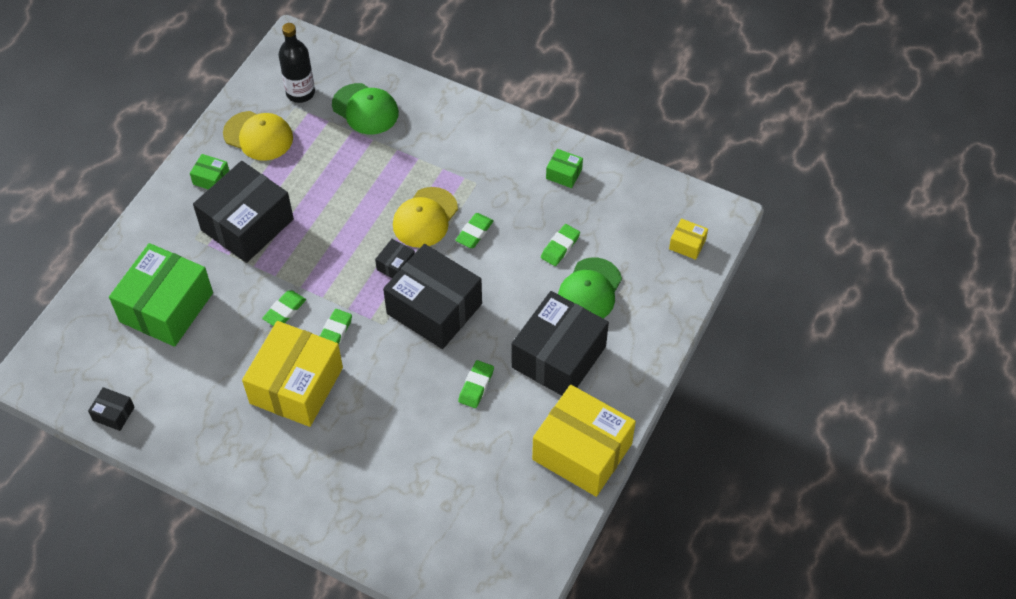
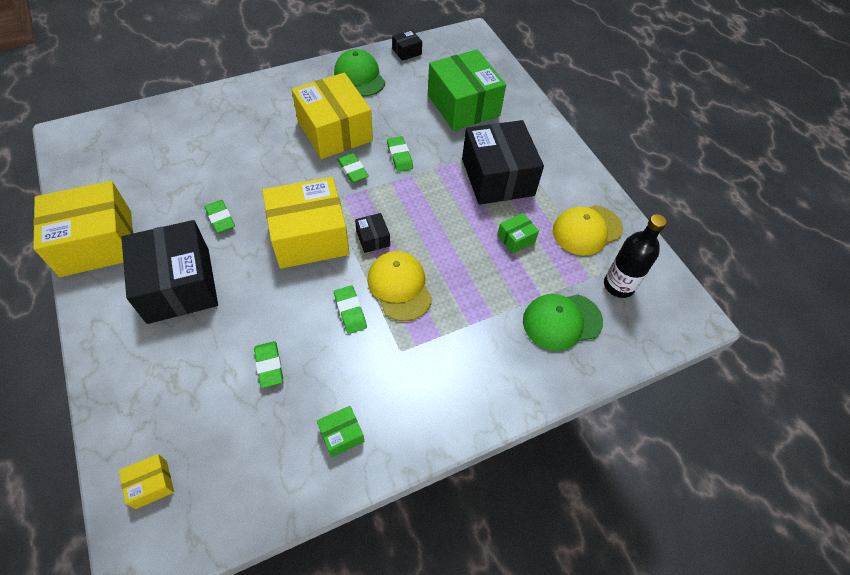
camera: 125 degrees right, 0 degrees up
green box [190,154,229,190] -> green box moved to [497,213,539,254]
black box [383,244,482,349] -> yellow box [262,177,350,269]
green cap [558,257,622,318] -> green cap moved to [334,49,385,96]

